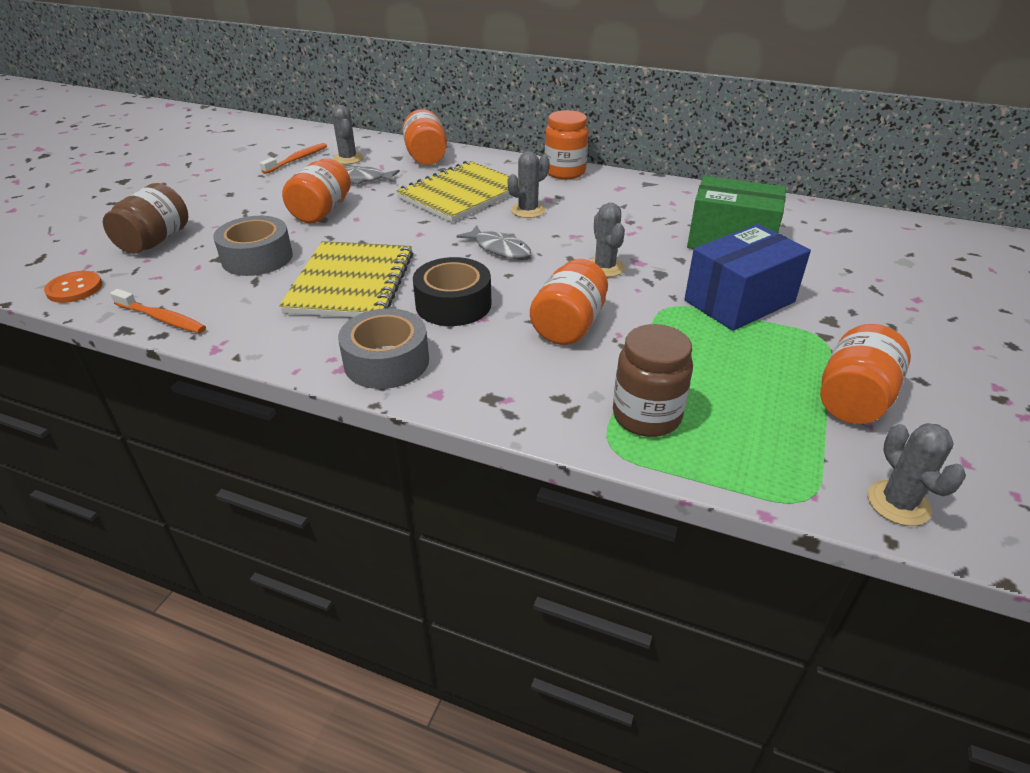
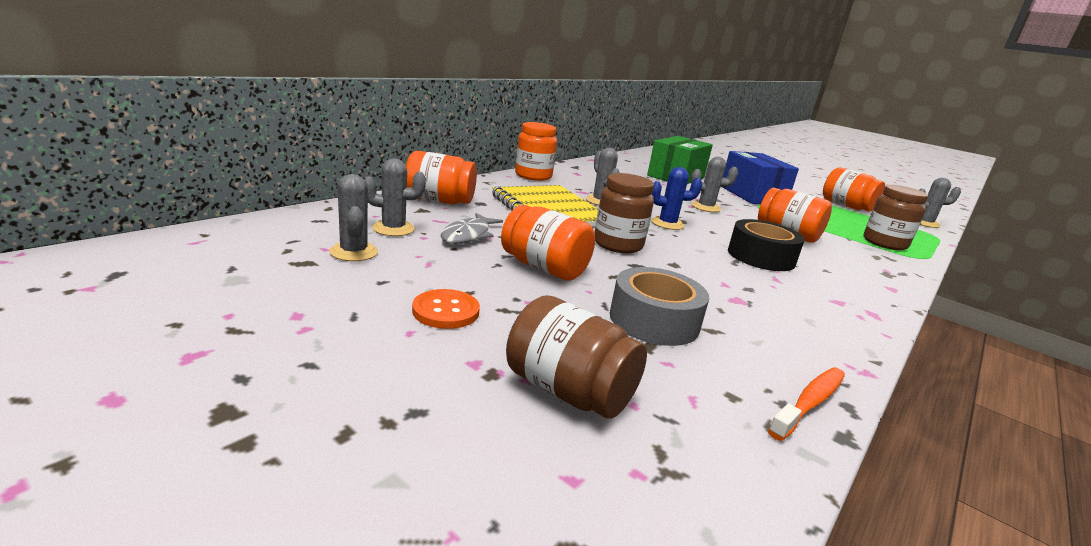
camera: 75 degrees left, 15 degrees down
orange button [44,271,102,303] -> orange button moved to [412,289,480,329]
orange toothbrush [260,143,327,174] -> grey cactus [329,174,378,261]
yellow notebook [279,241,413,317] -> none
grey tape [338,308,429,389] -> none
grey fish [456,225,531,259] -> blue cactus [651,167,702,230]
none -> brown jar [594,173,654,253]

